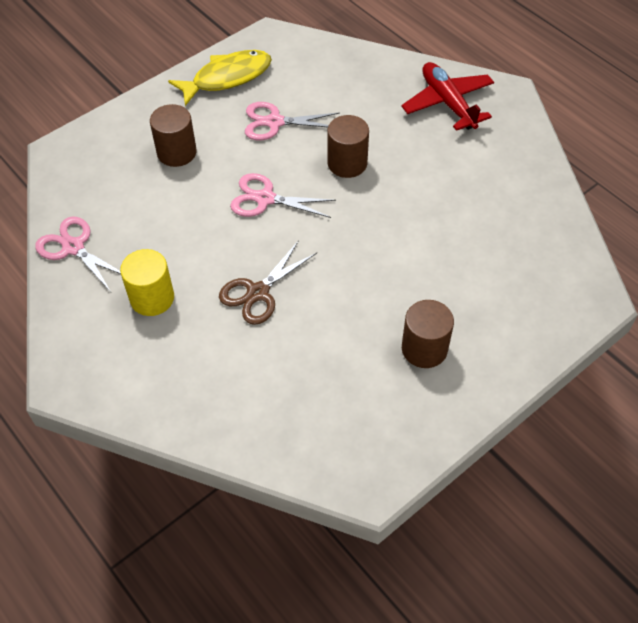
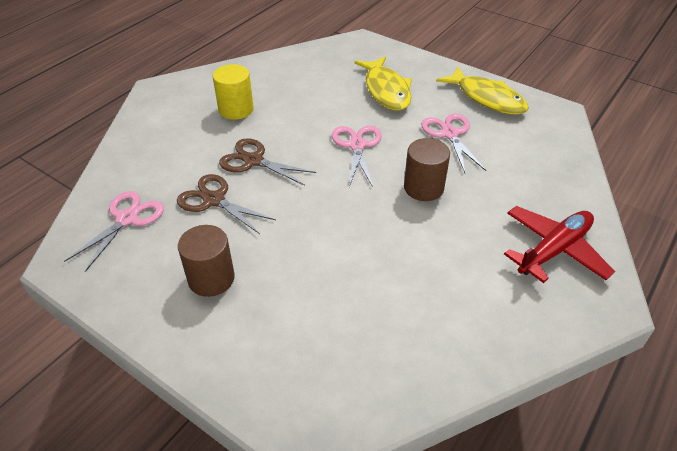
camera: 75 degrees right, 10 degrees down
pink scissors [35,217,121,292] -> pink scissors moved to [64,191,164,272]
brown cylinder [150,104,197,167] -> yellow fish [355,56,412,110]
none -> brown scissors [177,174,276,234]

